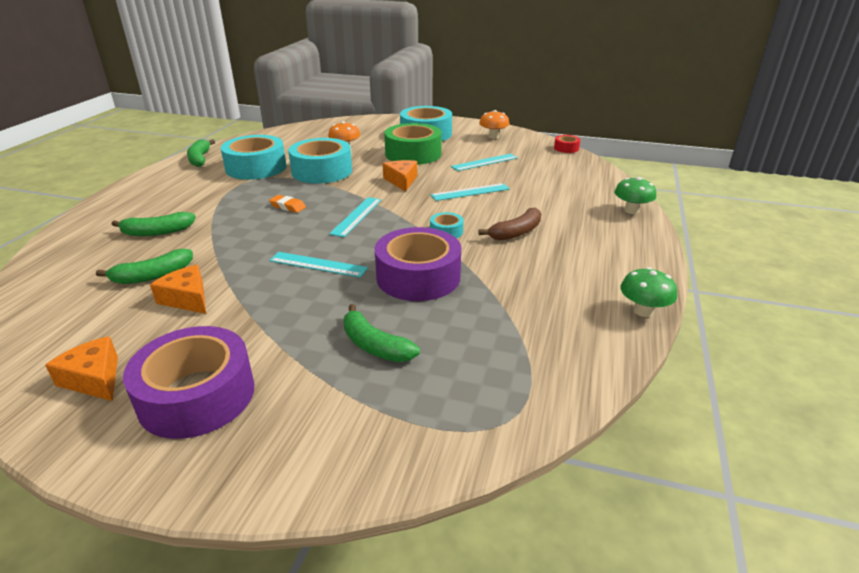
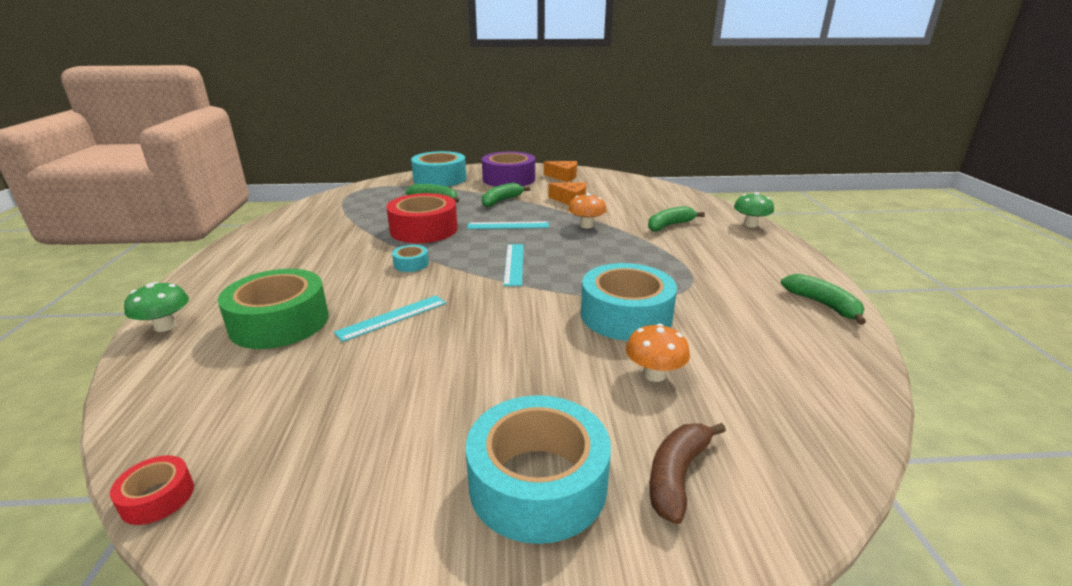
camera: 160 degrees right, 5 degrees down
green banana [96,249,193,284] -> green banana moved to [482,183,530,207]
turquoise tape [221,135,286,180] -> turquoise tape moved to [411,151,466,187]
orange eraser [269,195,306,213] -> none
purple tape [375,227,461,301] -> red tape [386,193,458,243]
orange cheese [383,160,417,192] -> none
green tape [384,123,442,165] -> green tape moved to [218,269,329,349]
turquoise ruler [451,154,518,171] -> none
orange mushroom [479,110,510,139] -> orange mushroom moved to [568,193,607,229]
brown banana [479,208,541,241] -> brown banana moved to [650,423,726,525]
green mushroom [620,267,677,317] -> green mushroom moved to [734,192,774,228]

